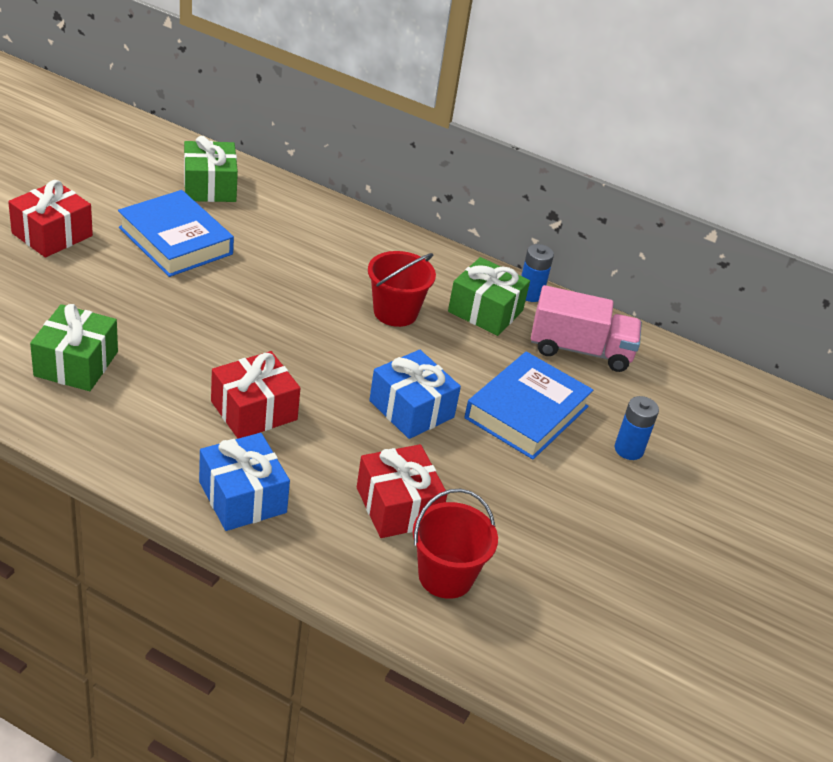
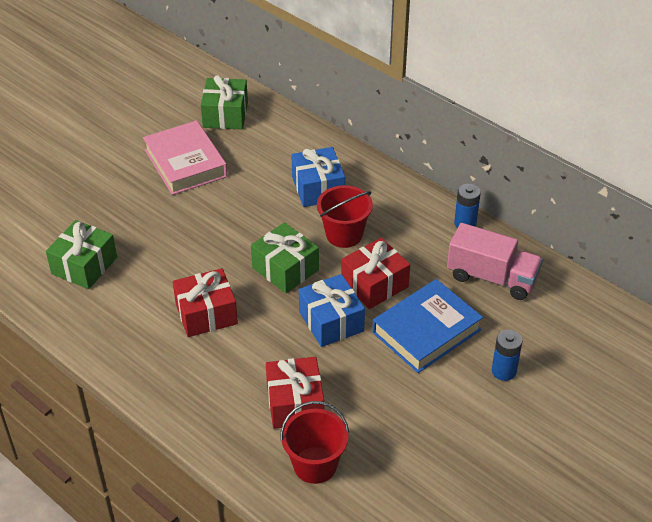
camera: 20 degrees right, 5 degrees up
red gift [8,180,93,258] -> red gift moved to [341,238,410,309]
blue book [118,190,234,277] -> pink book [143,120,228,195]
blue gift [199,433,290,531] -> blue gift moved to [291,147,345,207]
green gift [448,257,530,336] -> green gift moved to [251,222,319,293]

